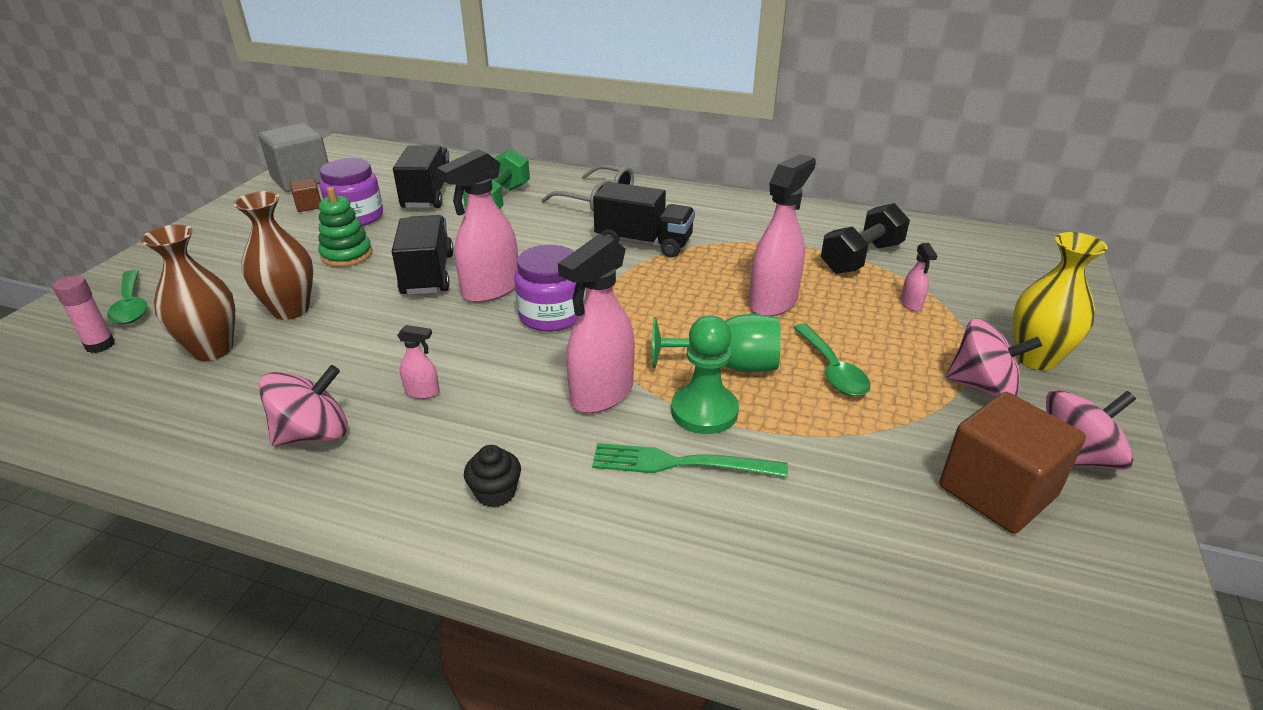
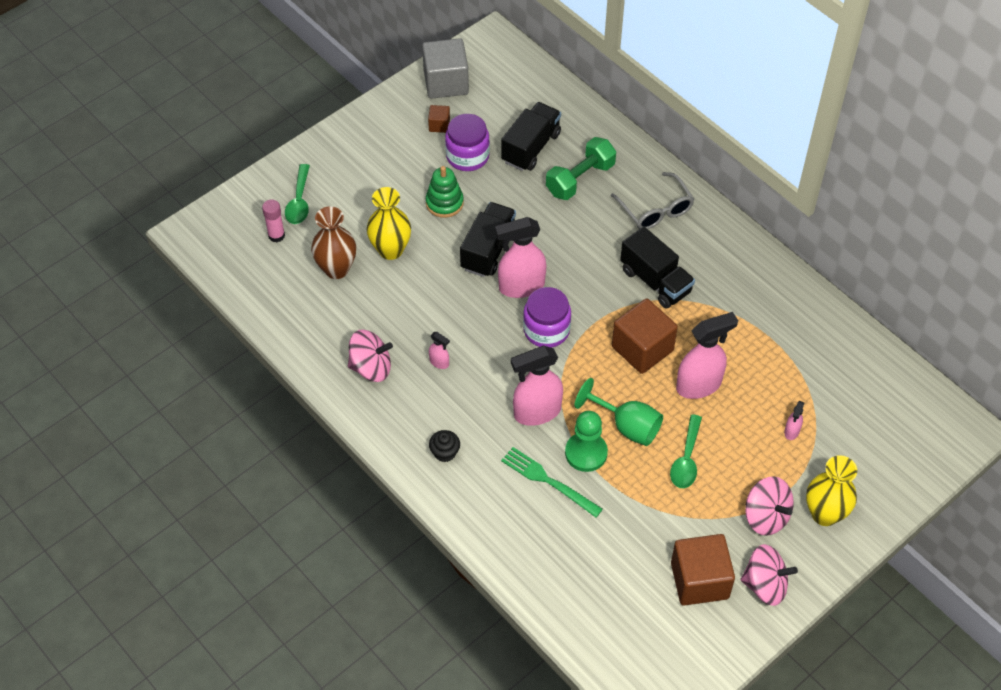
camera: 30 degrees right, 20 degrees up
brown vase [233,191,313,320] -> yellow vase [367,187,411,260]
black dumbbell [821,203,910,274] -> none
none -> brown cube [612,298,678,374]

